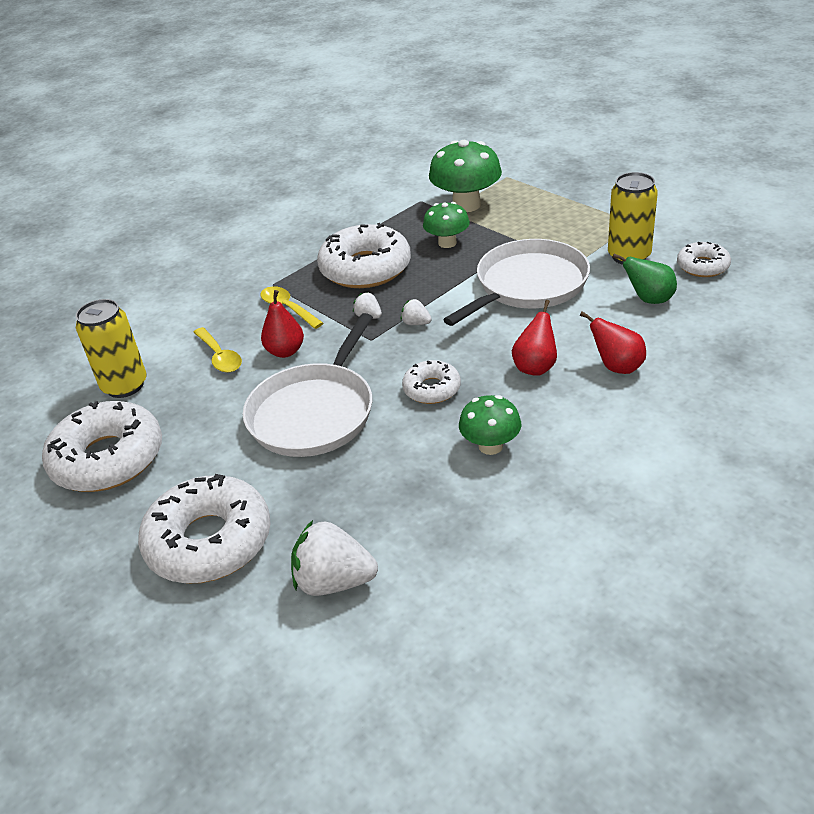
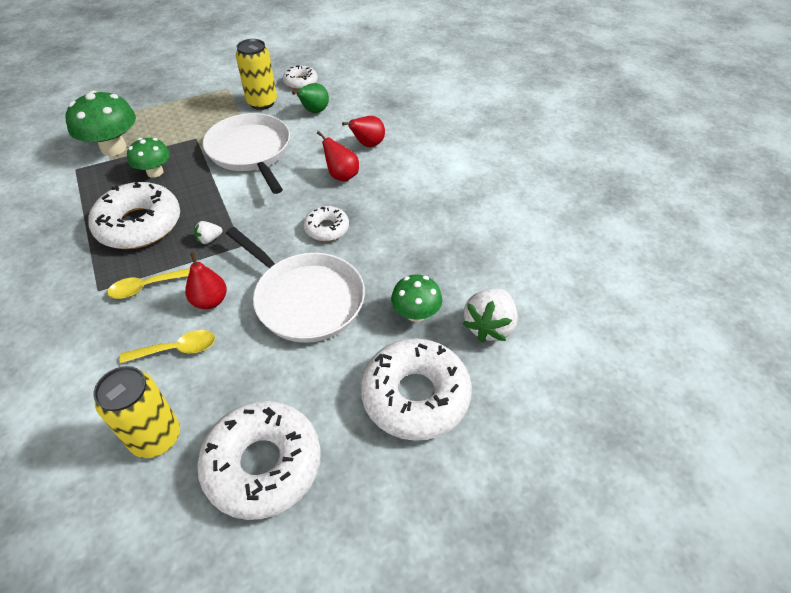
camera: 75 degrees left, 10 degrees up
white strawberry [401,299,432,325] -> none
green mushroom [459,395,521,455] -> green mushroom moved to [391,275,442,322]

